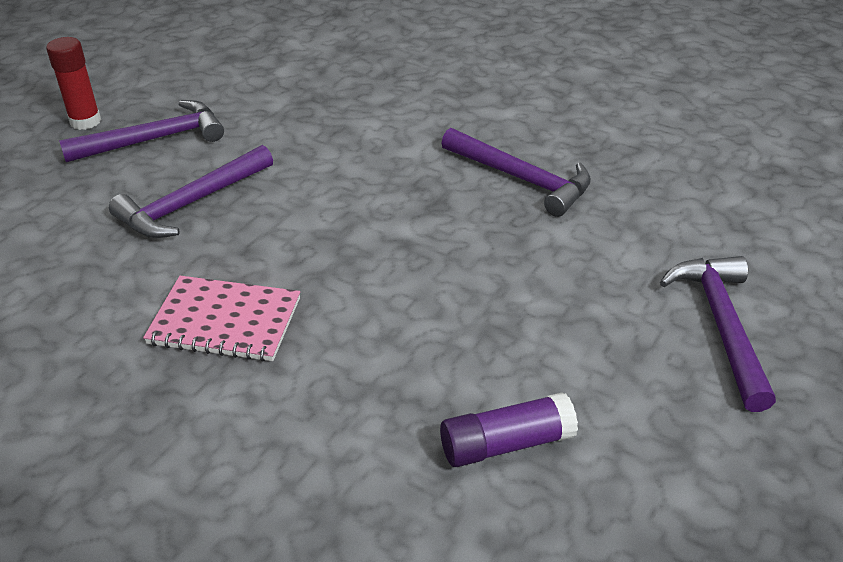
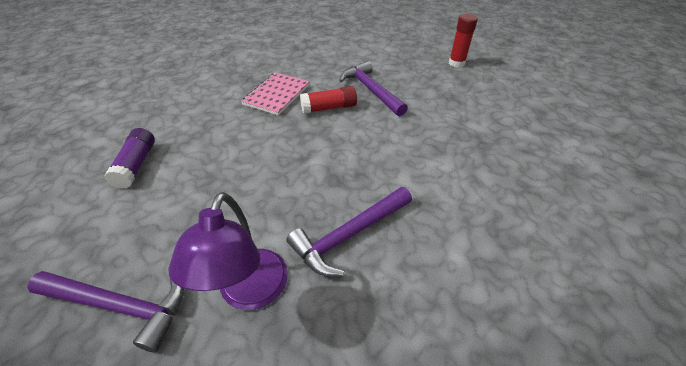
camera: 105 degrees right, 5 degrees up
purple hammer [59,100,224,162] -> none
none -> purple lamp [168,192,288,310]
none -> red glue stick [300,86,357,114]

